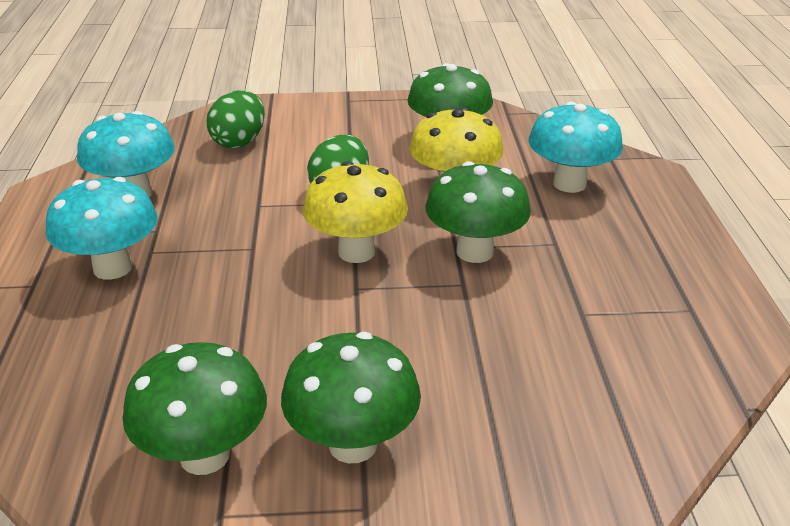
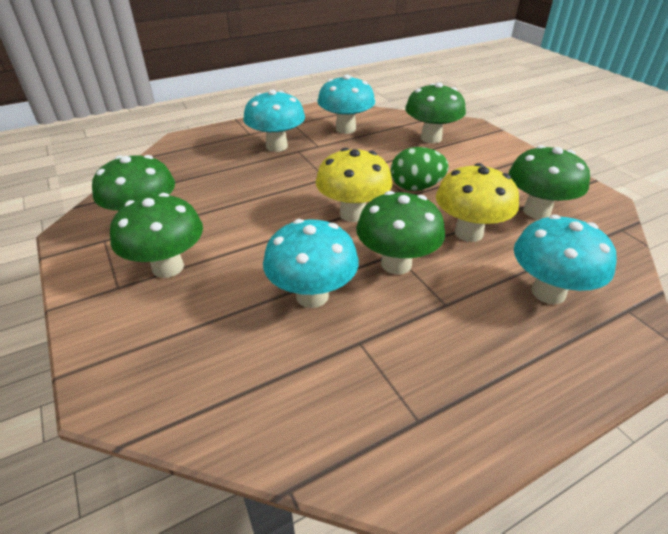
camera: 65 degrees right, 5 degrees up
green egg [206,90,265,148] -> green mushroom [405,83,466,143]
none -> turquoise mushroom [263,219,359,308]

